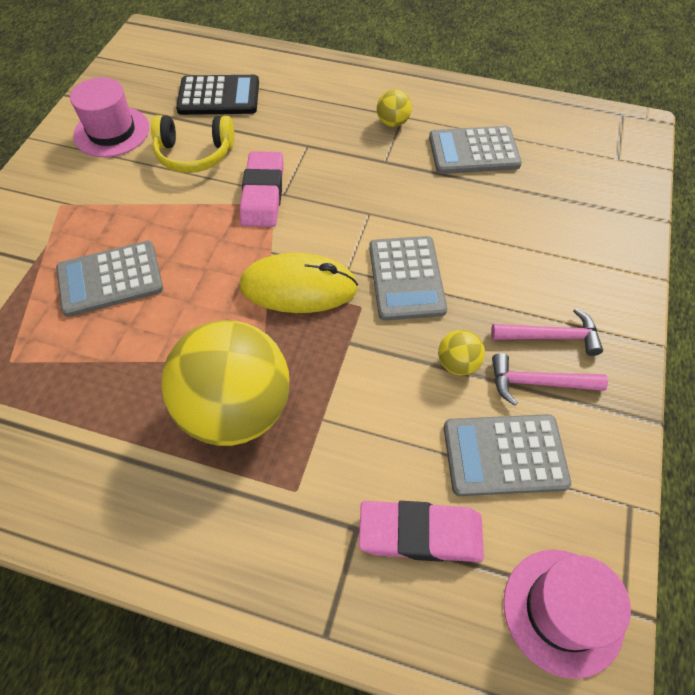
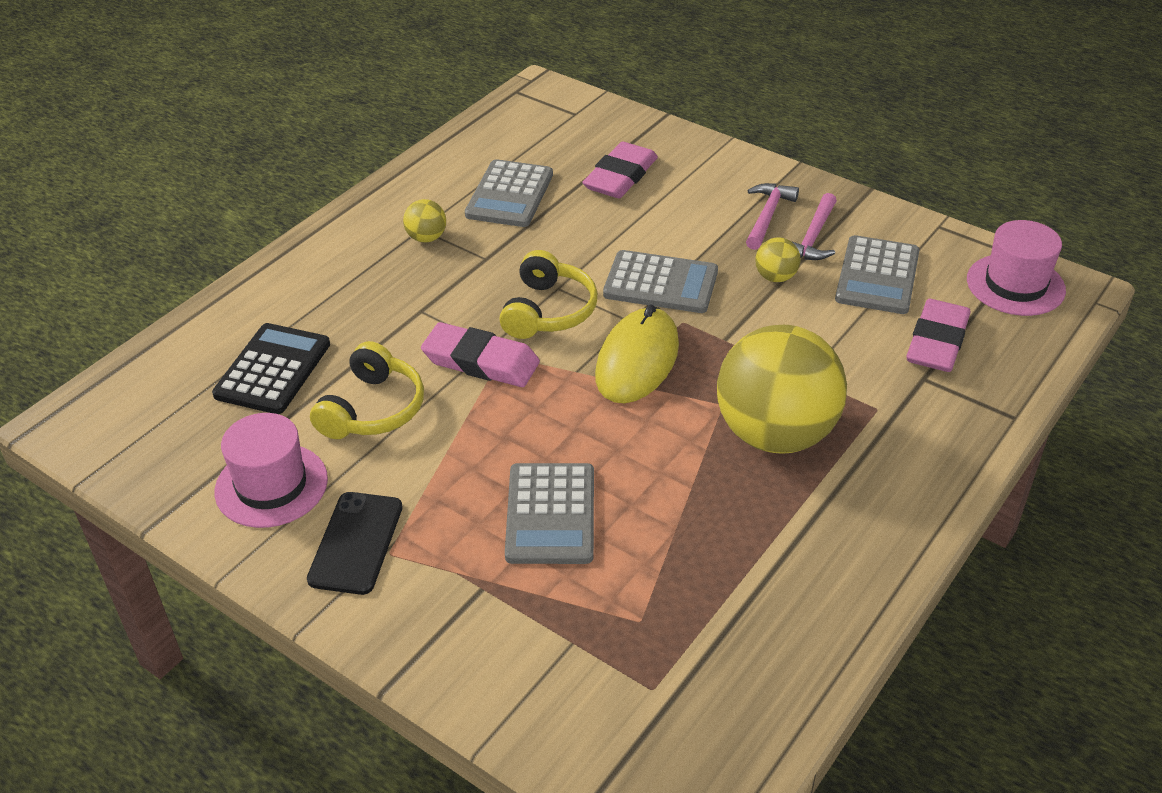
camera: 70 degrees left, 15 degrees down
none -> black phone [307,492,403,595]
none -> yellow headphones [499,250,598,339]
none -> pink eraser [582,142,658,198]

